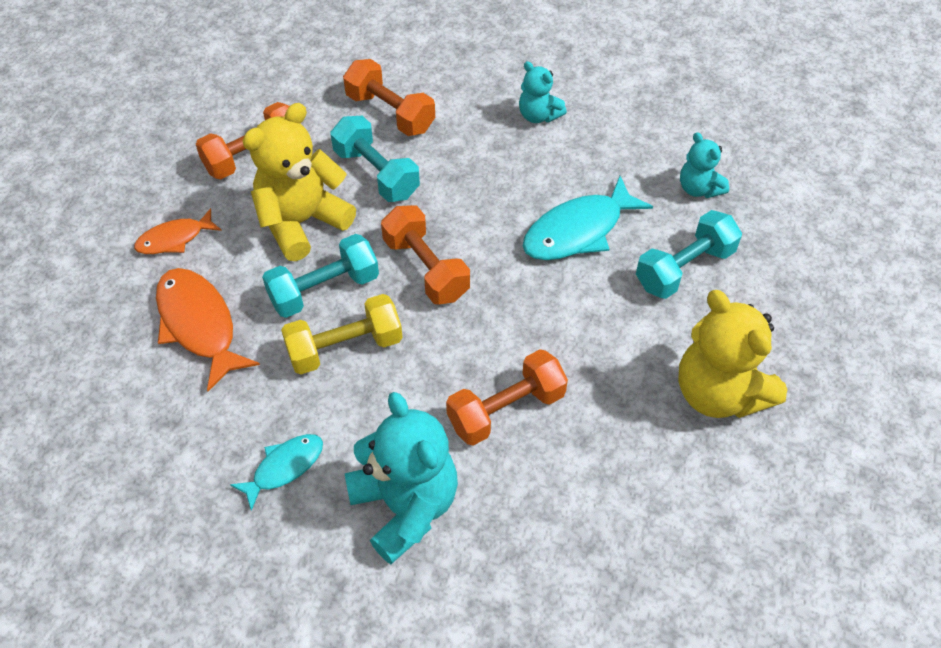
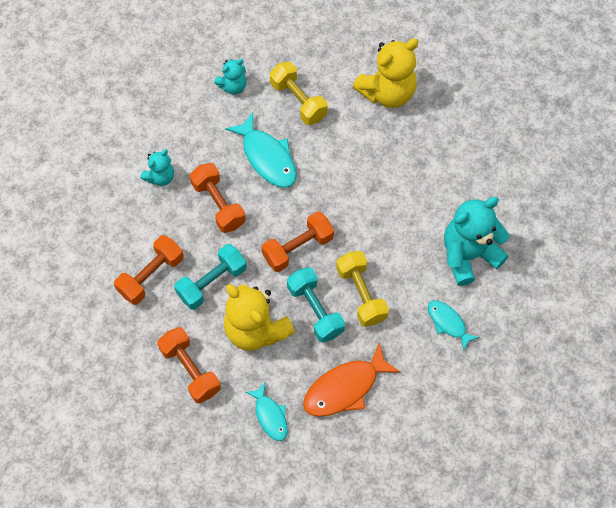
camera: 90 degrees left, 10 degrees up
orange fish [134,208,222,254] -> turquoise fish [246,383,288,441]
orange dumbbell [446,349,568,446] -> orange dumbbell moved to [190,163,246,233]
turquoise dumbbell [636,210,742,299] -> yellow dumbbell [270,62,328,125]

